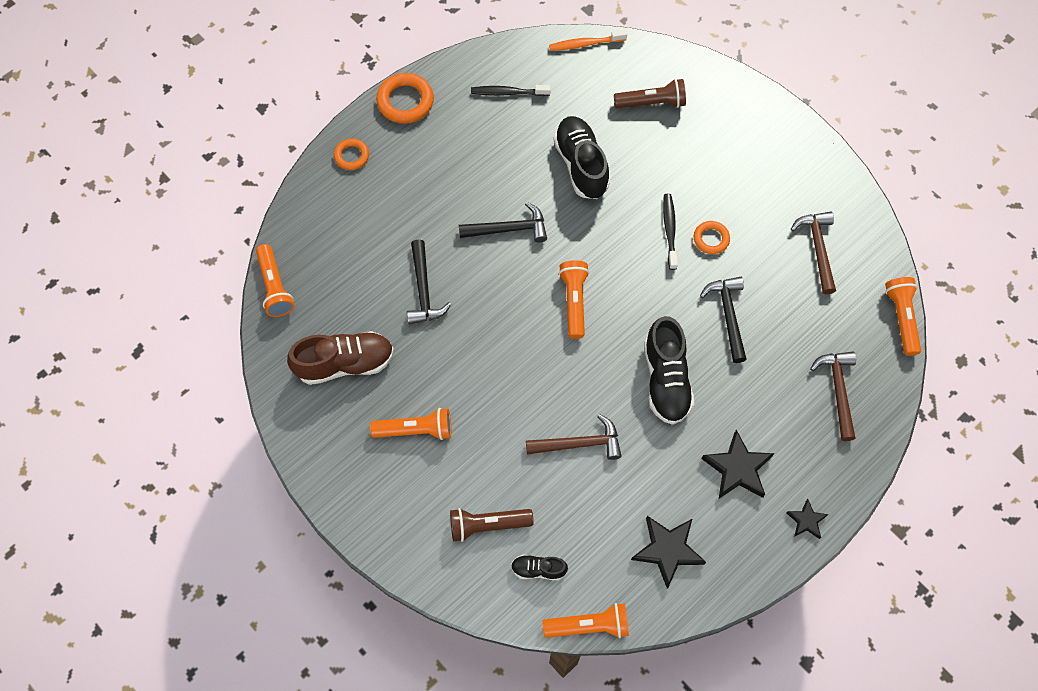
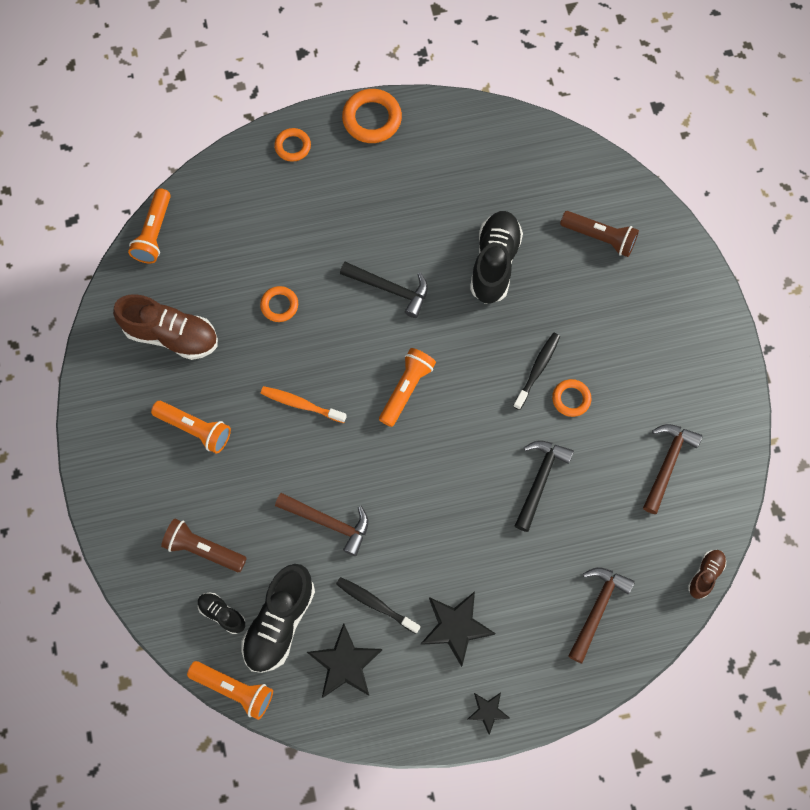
camera: 30 degrees right, 5 degrees up
black hammer [407,239,451,324] -> orange ring [260,286,298,322]
black toothbrush [471,85,551,96] -> black toothbrush moved to [336,577,420,634]
orange toothbrush [549,30,627,51] -> orange toothbrush moved to [261,386,347,423]
black shoe [644,316,694,425] -> black shoe moved to [241,564,315,673]
orange flashlight [885,277,921,356] -> brown shoe [688,550,726,599]

